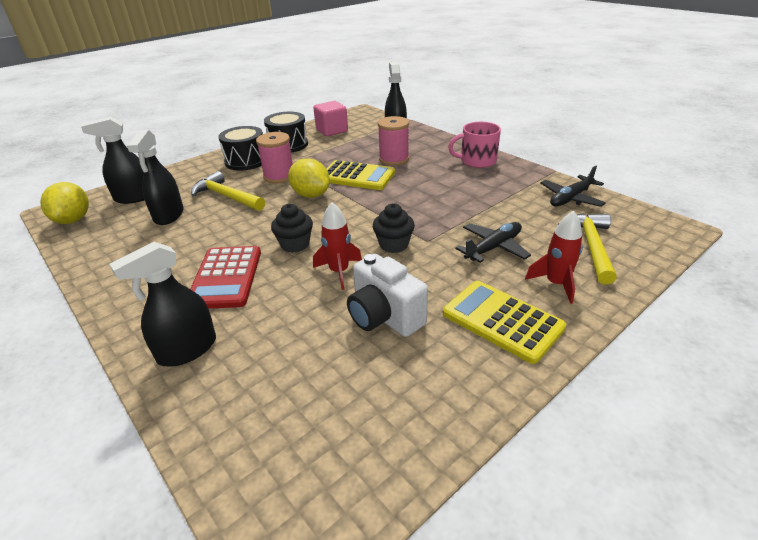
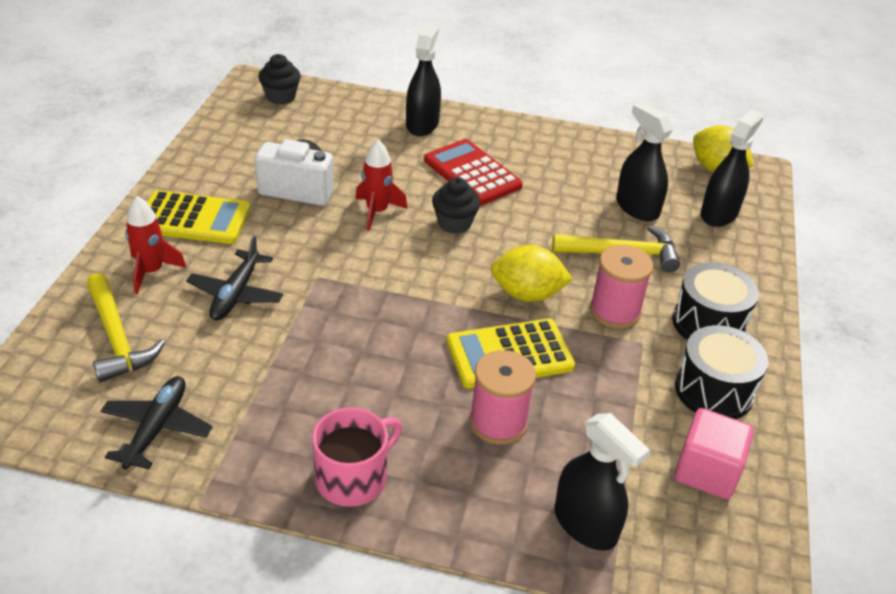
camera: 140 degrees right, 5 degrees up
black cupcake [373,203,415,253] -> black cupcake moved to [258,54,301,104]

